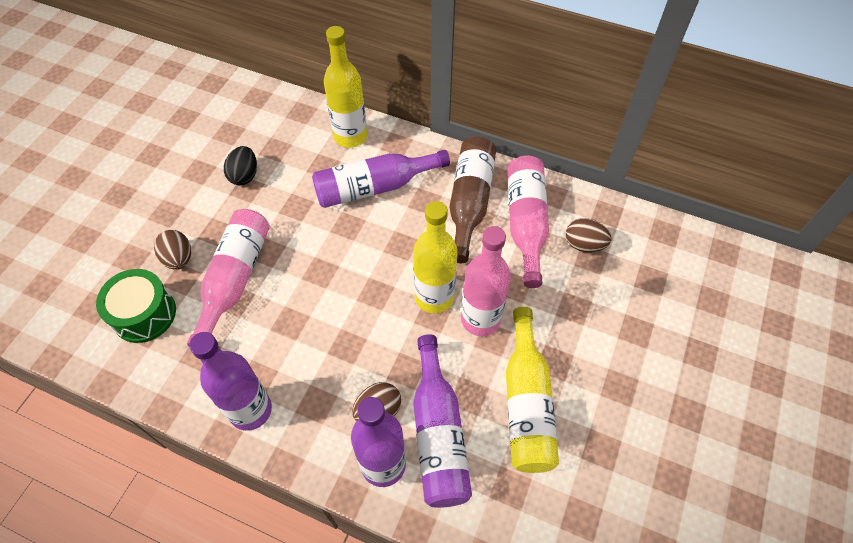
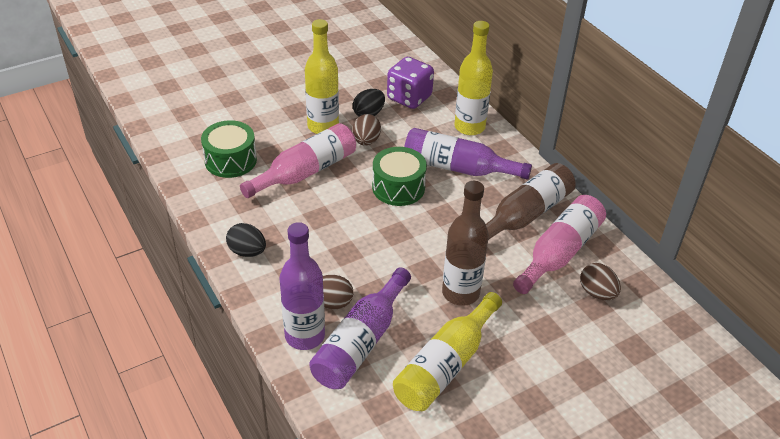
camera: 35 degrees right, 15 degrees down
brown egg [154,230,191,270] -> brown egg moved to [353,114,381,145]
purple bottle [189,332,272,431] -> black egg [226,223,266,257]
yellow bottle [413,201,458,313] -> yellow bottle moved to [305,19,339,134]
pink bottle [461,226,511,336] -> brown bottle [442,181,489,306]
none -> green drum [372,147,427,206]
none -> purple dice [387,57,434,109]

